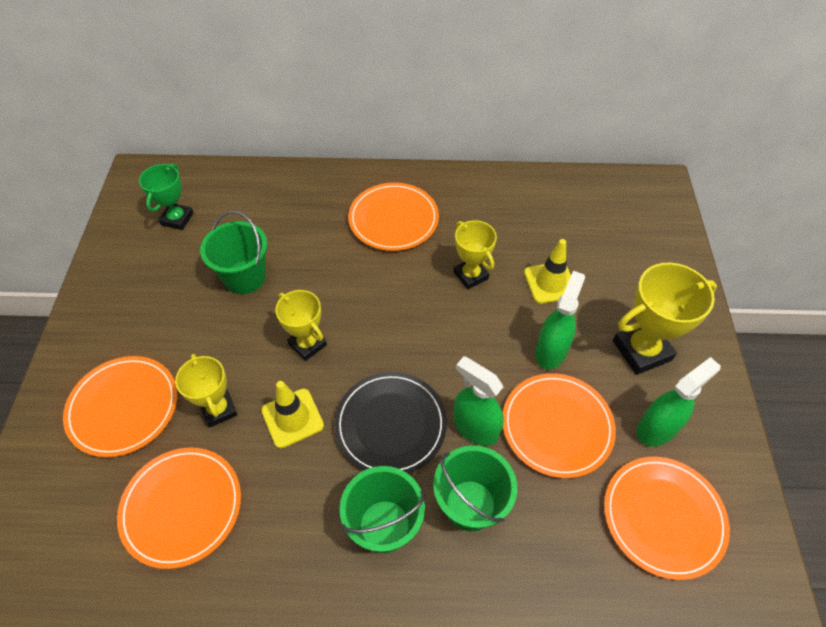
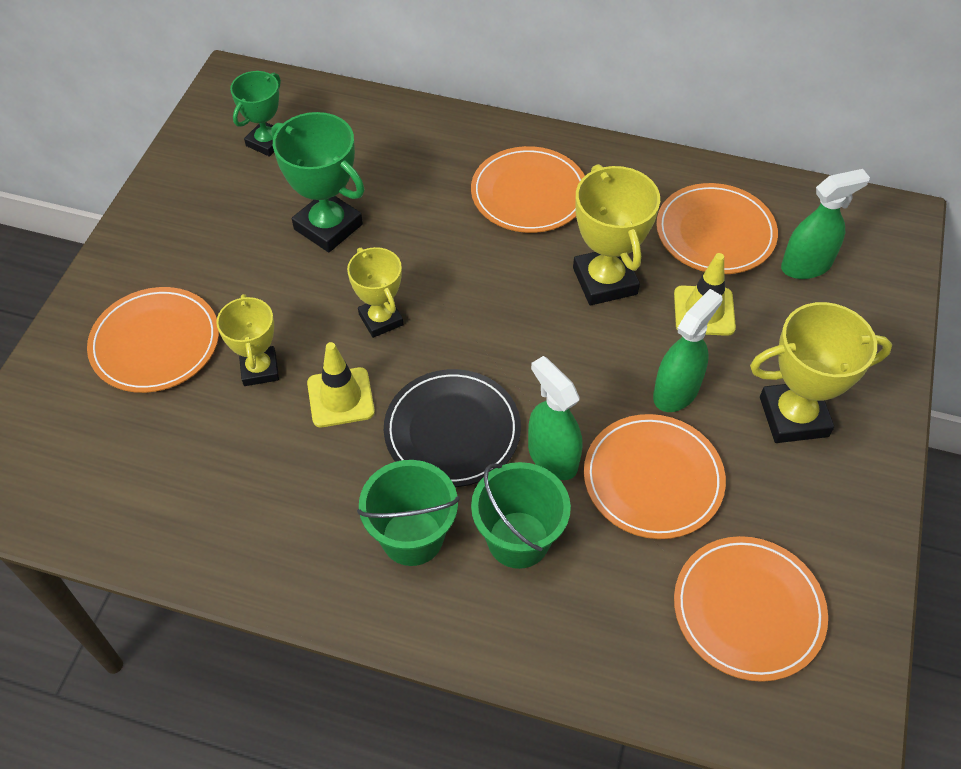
camera: 15 degrees right, 0 degrees up
orange plate [117,447,241,569] -> orange plate moved to [656,183,778,274]
green bucket [200,211,267,294] -> green trophy [271,112,364,252]
yellow trophy [454,220,497,289] -> yellow trophy [573,164,660,305], size x1.55
green spray bottle [636,357,721,447] -> green spray bottle moved to [781,169,870,279]

